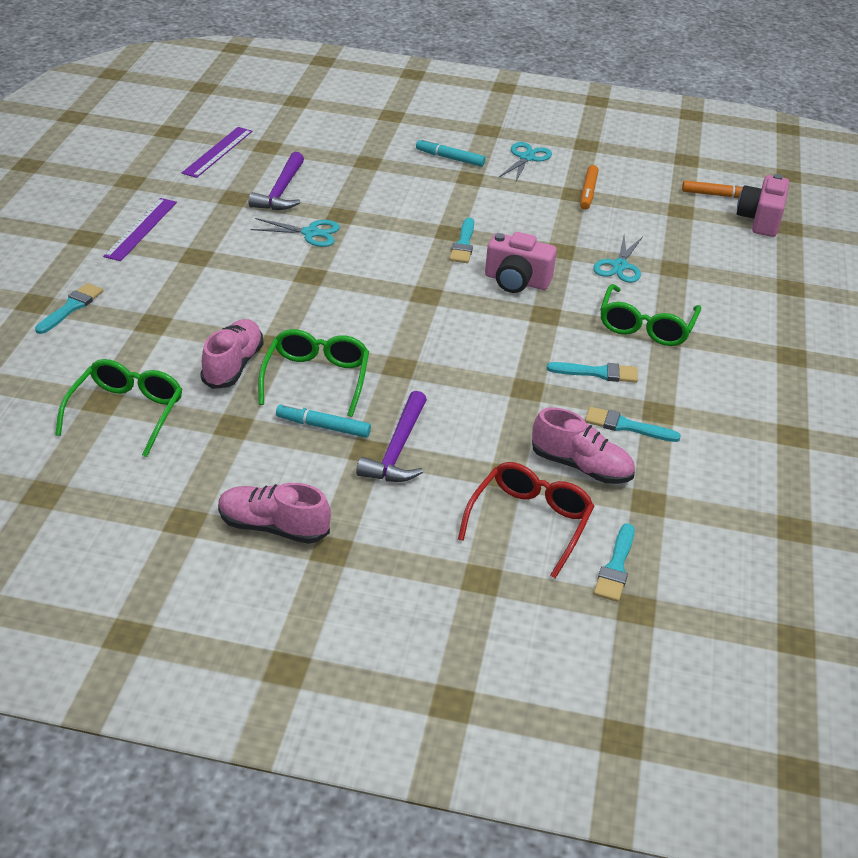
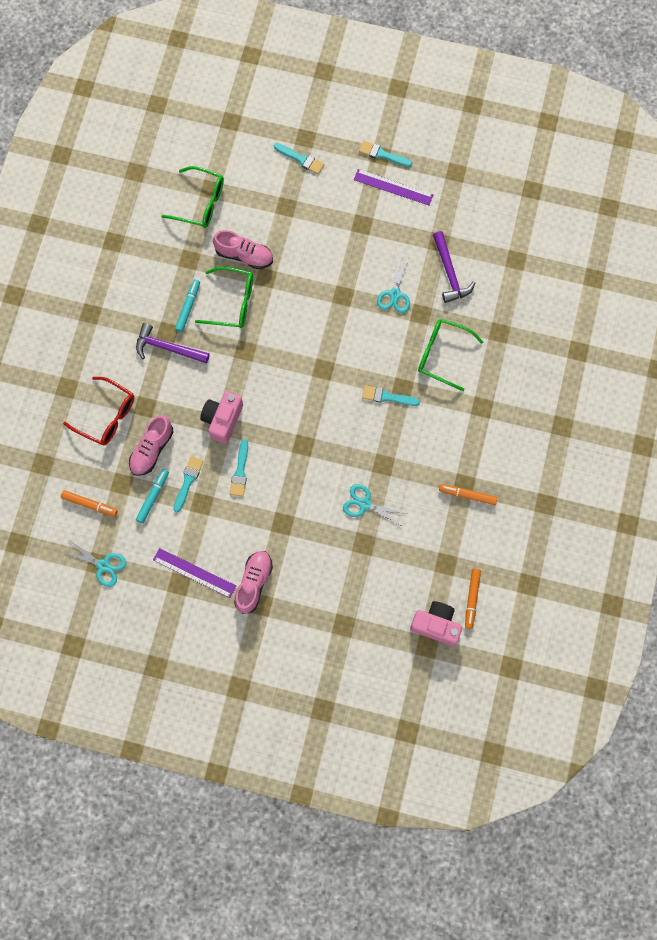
camera: 95 degrees right, 35 degrees up
purple ruler [182,127,252,178] -> purple ruler moved to [153,548,236,598]
pink shoe [218,483,331,544] -> pink shoe moved to [234,551,273,614]
purple hammer [249,152,304,210] -> purple hammer turned 120 degrees counterclockwise [433,231,475,303]
turquoise marker [416,138,485,167] -> turquoise marker moved to [136,469,169,523]
pink camera [485,232,557,293] -> pink camera moved to [200,391,243,444]
turquoise scissors [499,142,552,183] -> turquoise scissors moved to [62,541,126,587]
turquoise brush [594,523,635,602] -> turquoise brush moved to [359,141,412,167]
green glasses [600,284,701,346] -> green glasses moved to [418,319,483,391]
none -> orange marker [61,490,118,516]

